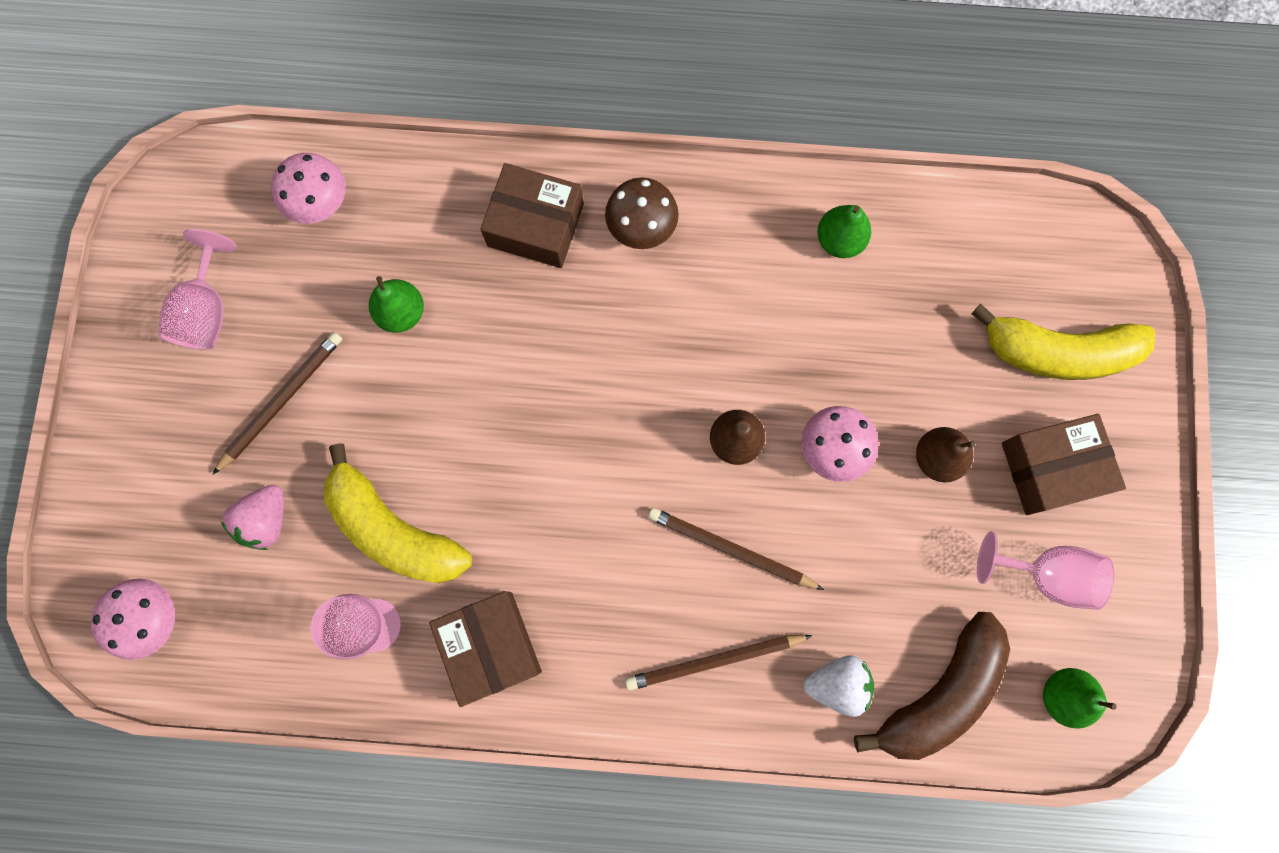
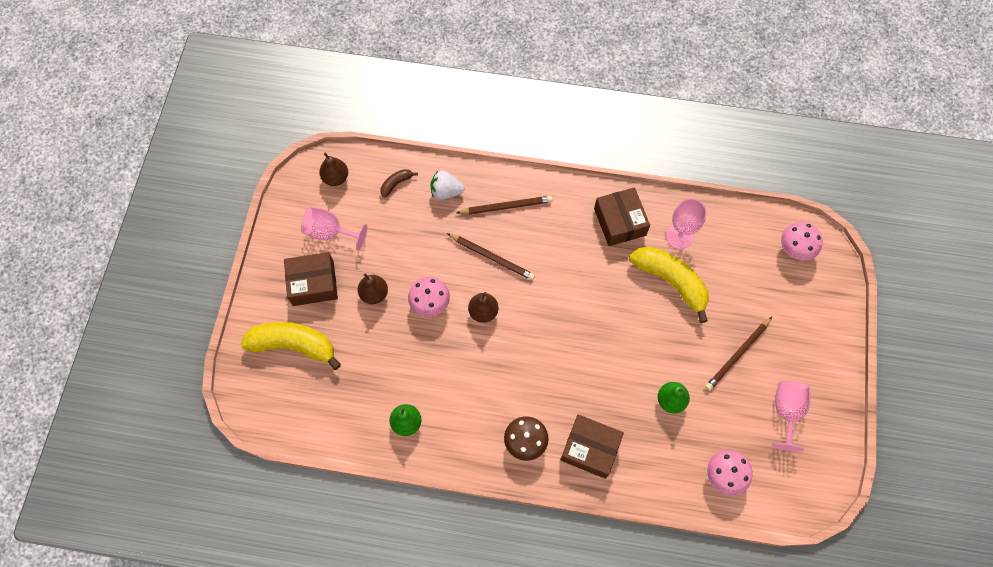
camera: 175 degrees left, 10 degrees down
pink strawberry [221,485,284,550] -> none
brown banana [854,612,1010,760] -> brown banana [380,169,418,198], size x0.46
green pear [1043,668,1116,729] -> brown pear [319,153,348,186]

